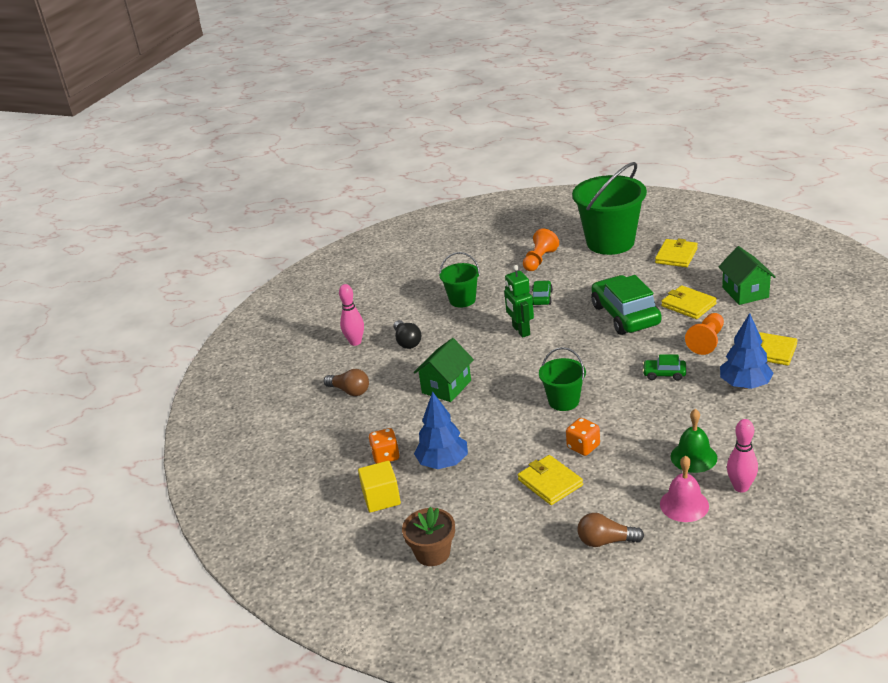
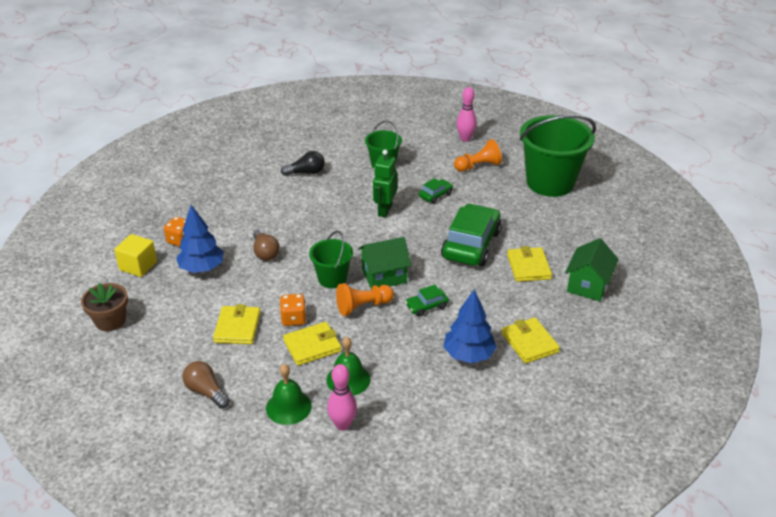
camera: 35 degrees right, 5 degrees up
brown light bulb [324,369,369,396] -> brown light bulb moved to [253,229,280,261]
pink bowling pin [339,284,364,346] -> pink bowling pin moved to [457,87,477,142]
black light bulb [394,320,421,349] -> black light bulb turned 120 degrees counterclockwise [281,151,325,176]
green house [414,338,474,402] -> green house moved to [358,237,411,289]
green car [643,354,686,381] -> green car turned 75 degrees counterclockwise [405,285,449,317]
yellow wallet [655,238,698,267] -> yellow wallet moved to [283,322,341,366]
pink bell [660,456,709,522] -> green bell [266,364,312,425]
orange pawn [685,313,724,355] -> orange pawn moved to [336,283,394,316]

